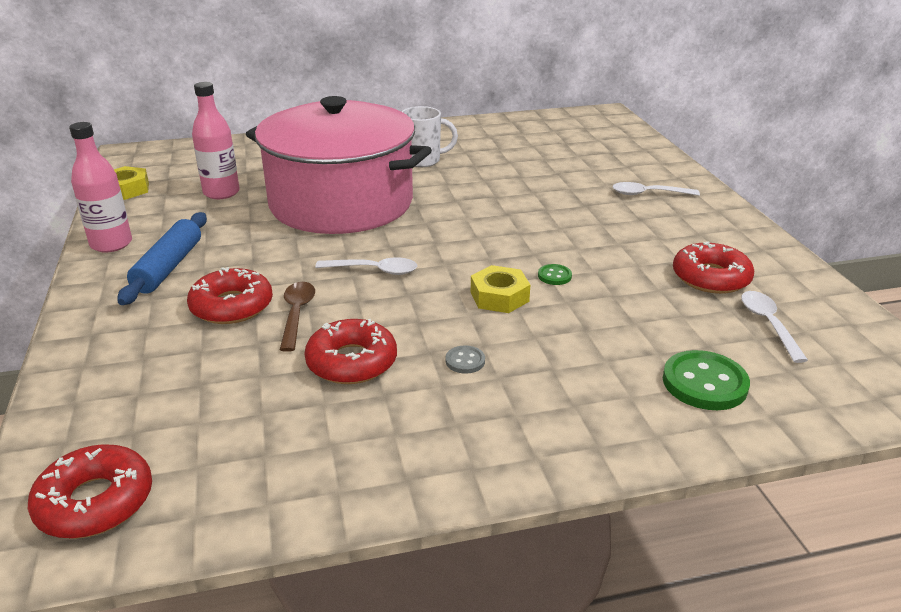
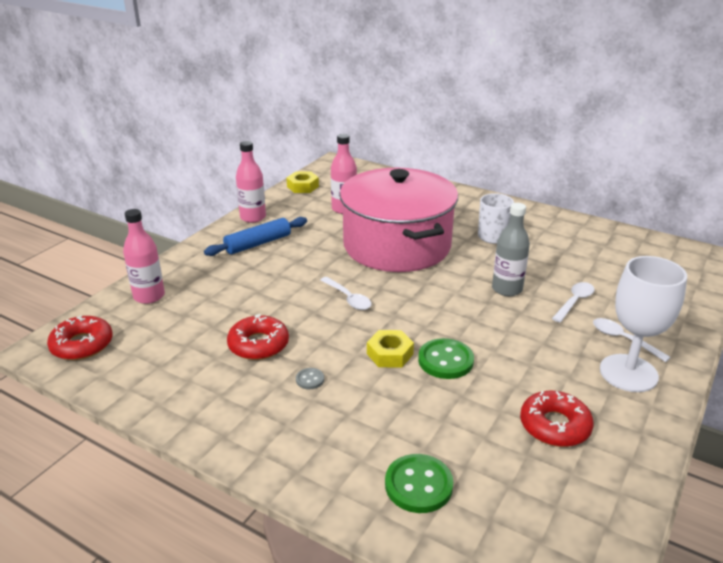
camera: 45 degrees right, 0 degrees up
red donut [187,267,273,324] -> none
brown spoon [280,282,315,352] -> none
green button [538,264,572,285] -> green button [418,338,474,379], size x2.00
white spoon [741,291,808,363] -> white spoon moved to [552,282,595,322]
none -> pink bottle [123,209,165,304]
none -> grey bottle [492,203,530,296]
none -> white goblet [600,256,687,392]

